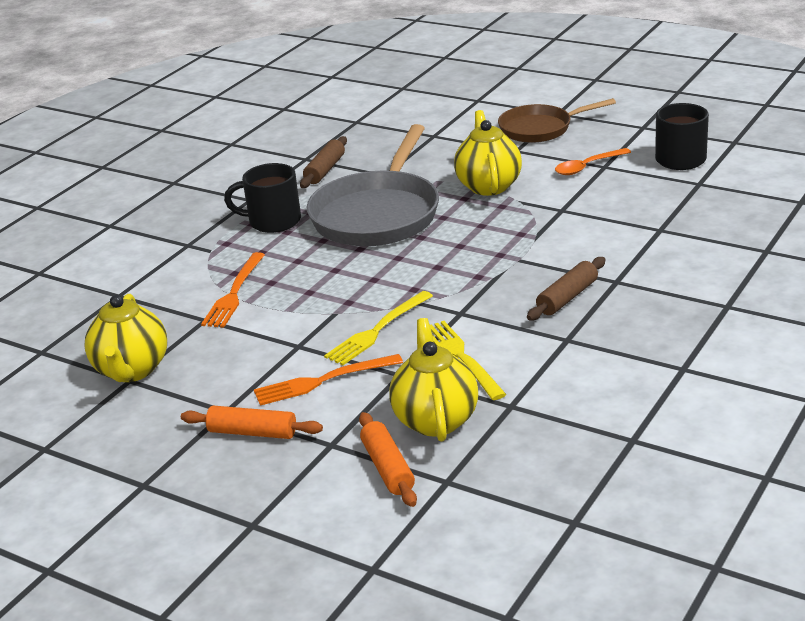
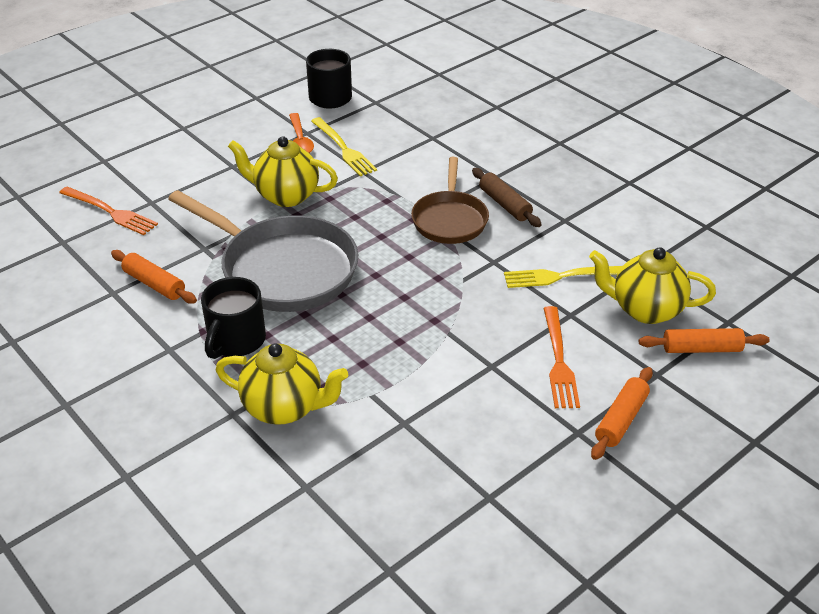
camera: 75 degrees left, 10 degrees up
yellow teapot [84,294,167,382] -> yellow teapot moved to [216,343,348,425]
orange fork [201,252,265,328] -> orange fork moved to [59,187,158,235]
brown rolling pin [300,136,347,188] -> orange rolling pin [111,250,197,304]
yellow fork [324,291,433,365] -> yellow fork moved to [311,117,377,176]
brown pan [498,98,616,143] -> brown pan moved to [411,157,489,244]

